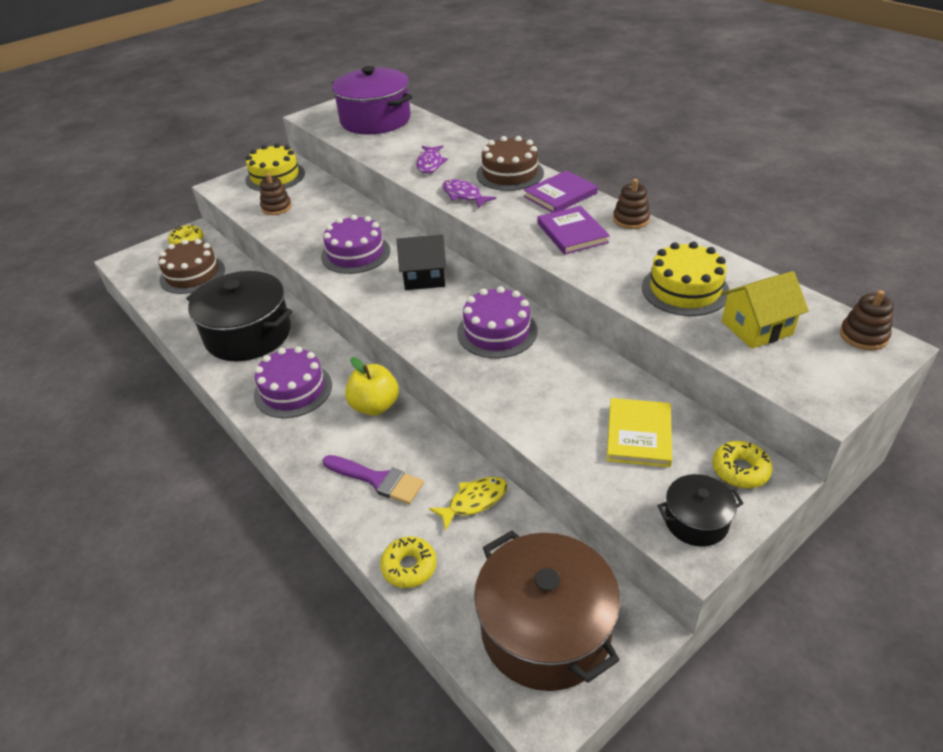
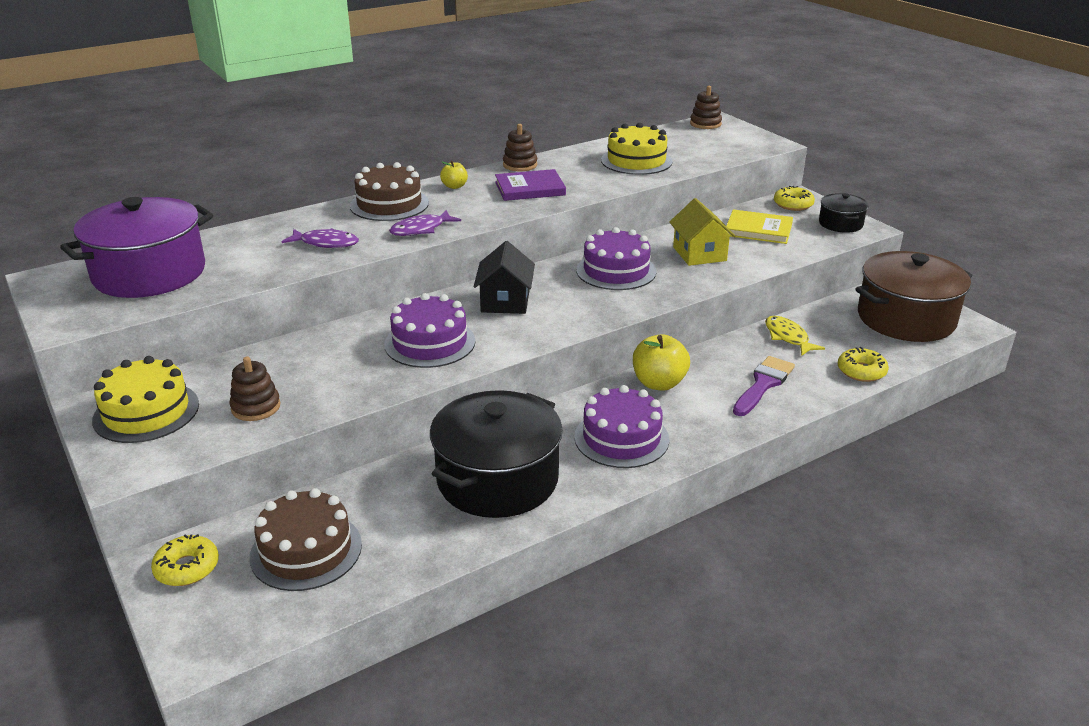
camera: 85 degrees left, 10 degrees down
purple book [524,170,598,213] -> yellow apple [440,161,468,189]
yellow house [721,271,809,349] -> yellow house moved to [669,198,736,266]

